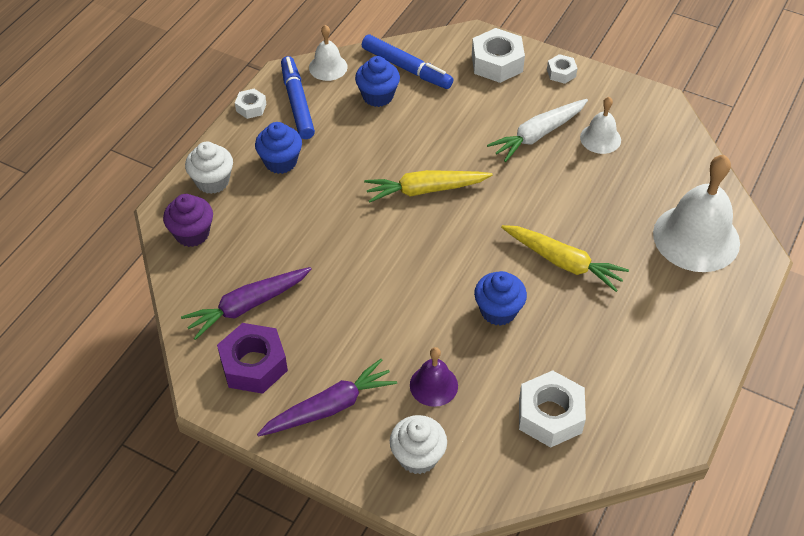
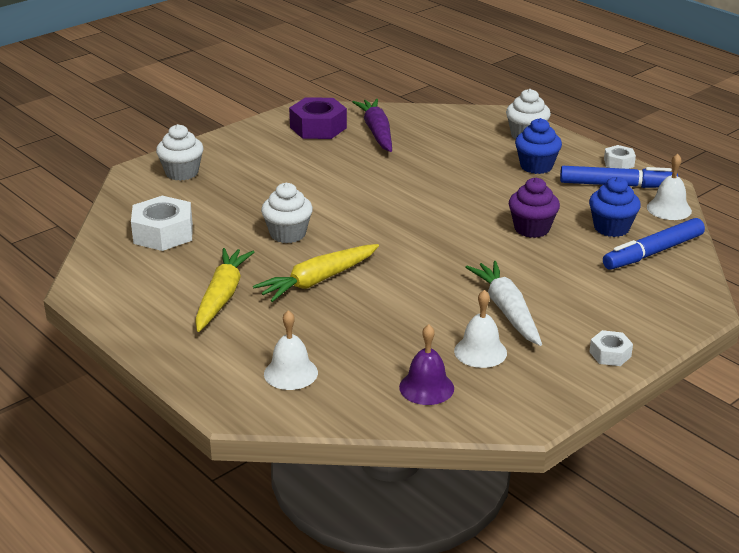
camera: 110 degrees right, 20 degrees down
purple cupcake [163,194,213,247] -> purple cupcake moved to [509,177,560,238]
purple carrot [257,359,397,437] -> none
yellow carrot [364,170,492,203] -> yellow carrot moved to [195,248,254,332]
purple bell [410,347,458,407] -> purple bell moved to [399,324,454,405]
white nut [472,28,525,83] -> none
blue cupcake [474,271,527,326] -> white cupcake [261,183,313,243]
white bell [653,155,740,272] -> white bell [264,310,318,390], size x0.51

